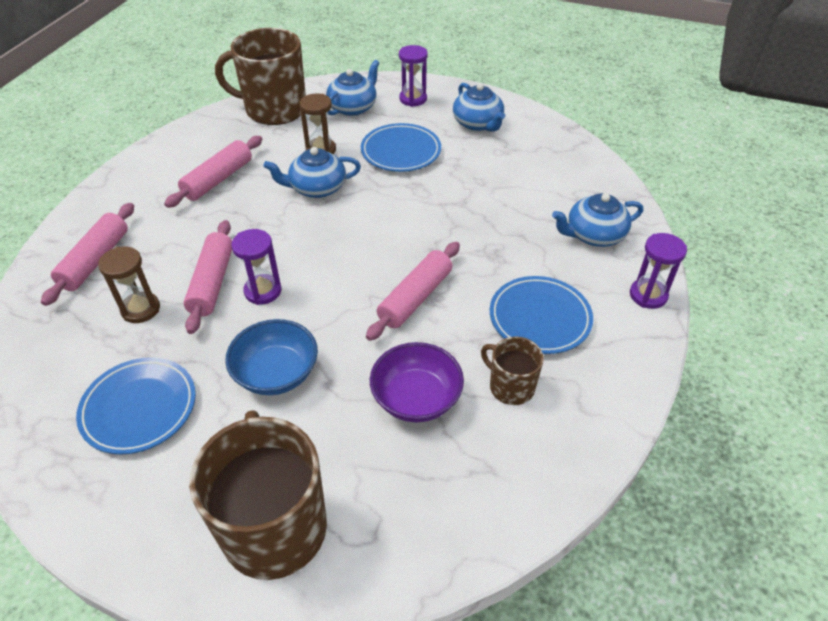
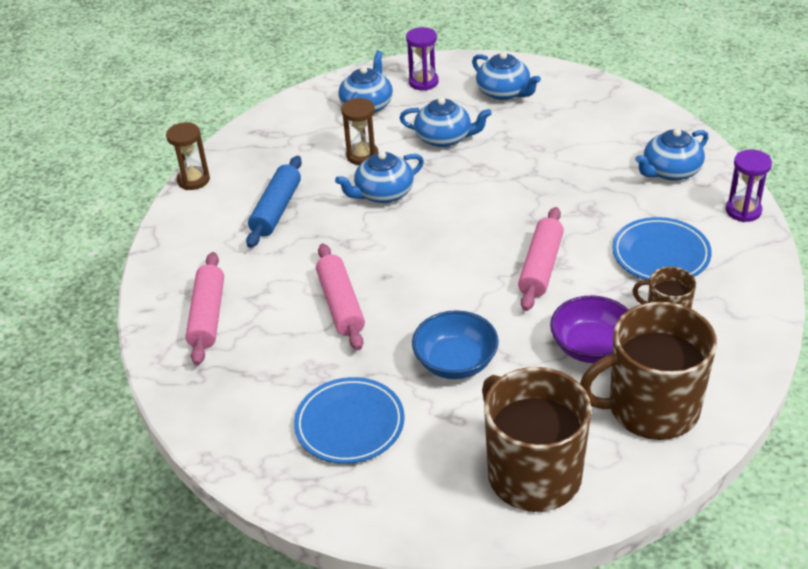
camera: 15 degrees left, 5 degrees down
brown hourglass [98,247,160,323] -> brown hourglass moved to [166,122,210,190]
pink rolling pin [164,136,262,208] -> blue rolling pin [246,156,302,248]
brown mug [215,28,306,125] -> brown mug moved to [580,302,717,440]
purple hourglass [231,229,282,305] -> none
blue plate [361,123,441,172] -> blue teapot [400,97,492,147]

